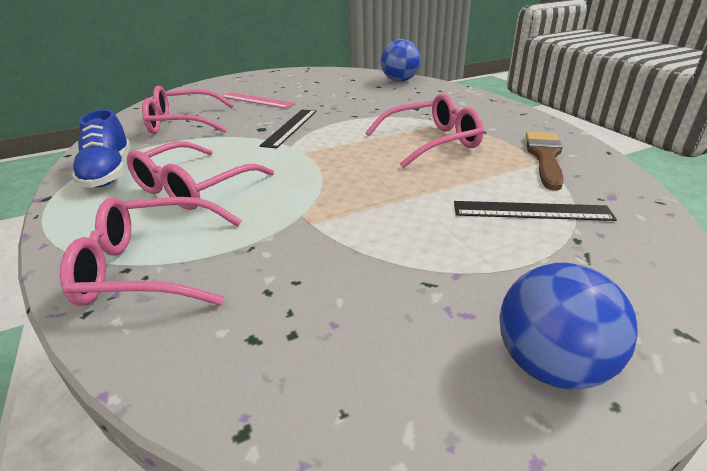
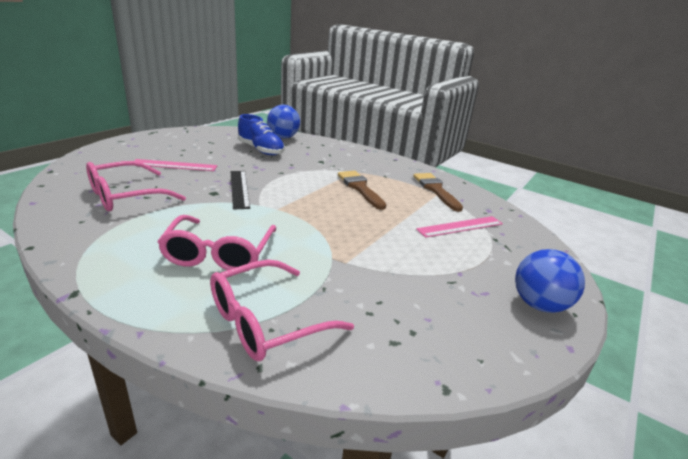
camera: 35 degrees left, 5 degrees down
blue shoe [72,109,131,188] -> blue shoe moved to [238,114,285,155]
pink glasses [365,94,484,168] -> brown brush [338,171,386,210]
black ruler [454,201,617,221] -> pink ruler [416,216,503,238]

